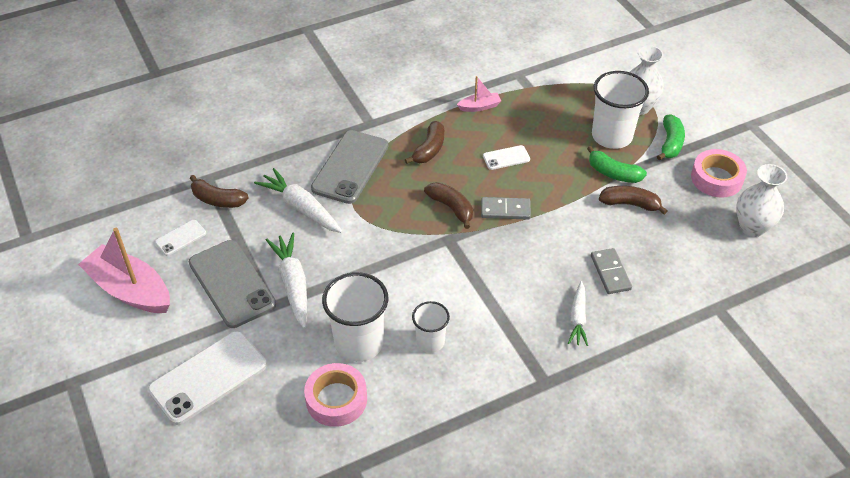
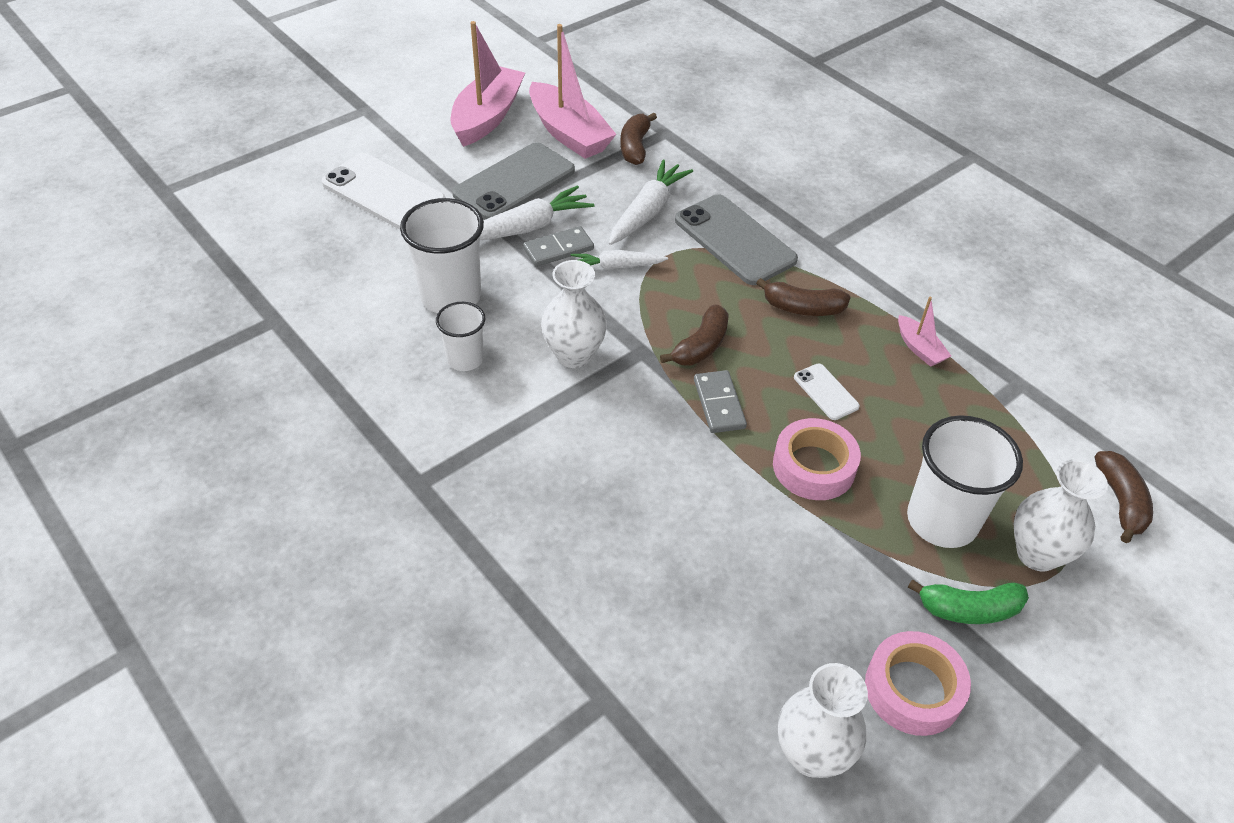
camera: 75 degrees right, 0 degrees up
white phone [155,220,206,256] -> pink boat [529,24,616,159]
pink tape [304,363,367,427] -> pink tape moved to [773,418,861,500]
grey phone [311,130,388,204] -> grey phone turned 45 degrees clockwise [675,194,798,285]
white carrot [568,281,588,346] -> white carrot moved to [571,250,668,270]
green banana [587,146,647,183] -> none
grey domino [591,248,632,294] -> grey domino moved to [523,226,594,267]
brown banana [599,186,668,214] -> brown banana moved to [1095,451,1153,543]
none -> white vase [541,260,607,368]

